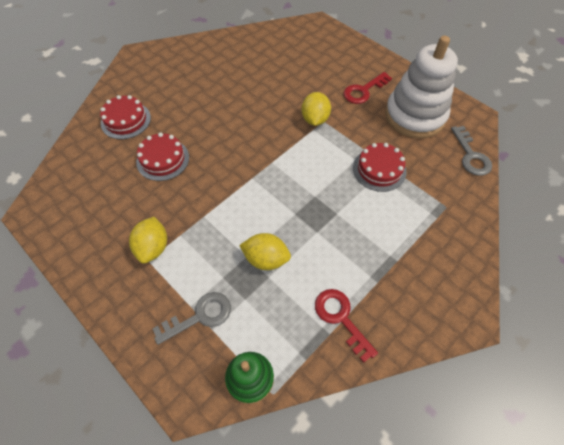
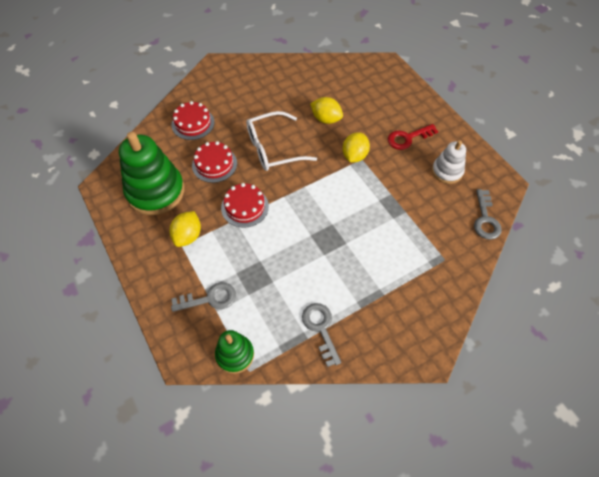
camera: 15 degrees right, 0 degrees up
yellow lemon [239,233,291,270] -> yellow lemon moved to [310,97,343,124]
red key [315,289,378,363] -> grey key [302,303,341,367]
red cake [353,143,407,192] -> red cake moved to [221,183,269,228]
white stacking toy [385,36,458,138] -> white stacking toy [432,140,466,184], size x0.55
none -> green stacking toy [119,132,184,215]
none -> white glasses [246,111,317,171]

